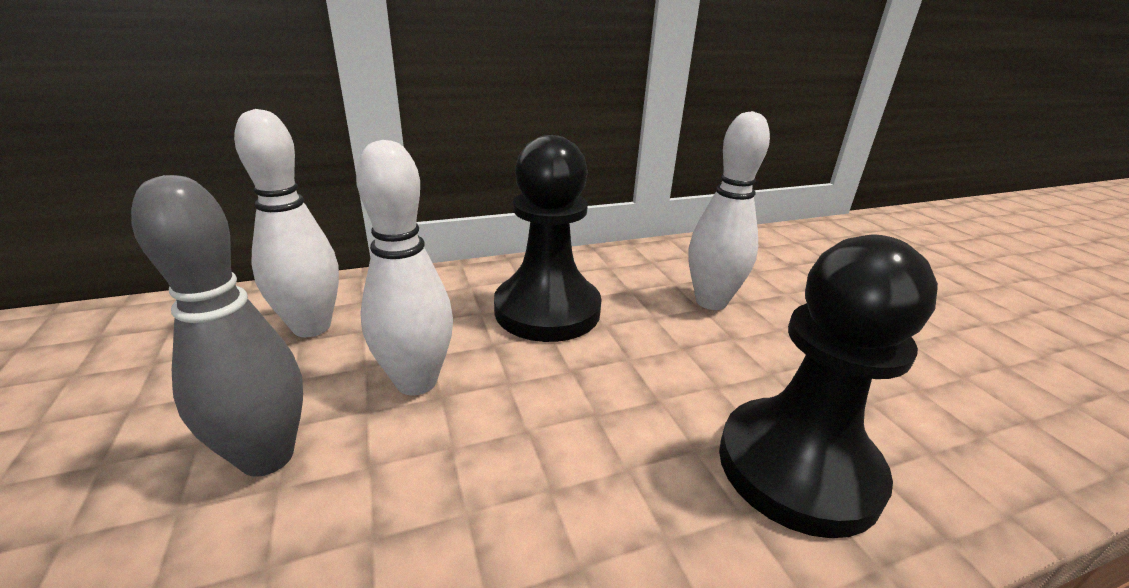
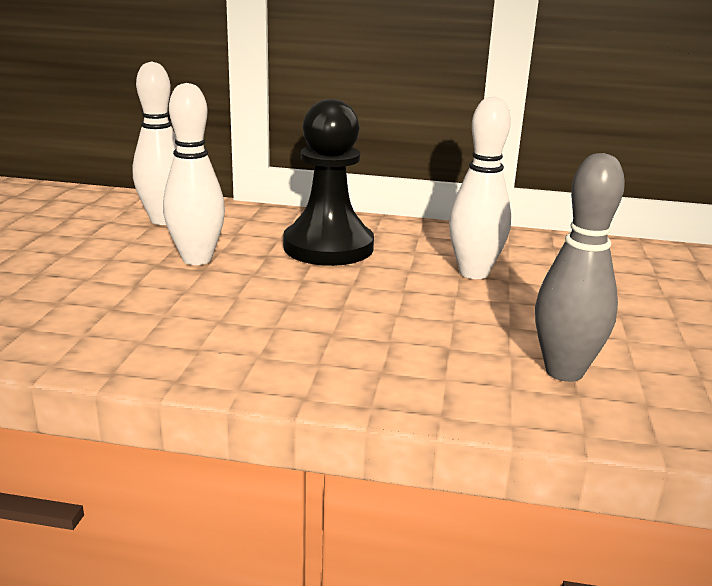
camera: 30 degrees right, 5 degrees down
grey bowling pin [131,175,303,477] -> grey bowling pin moved to [535,153,625,382]
black pawn [719,235,938,538] -> none

